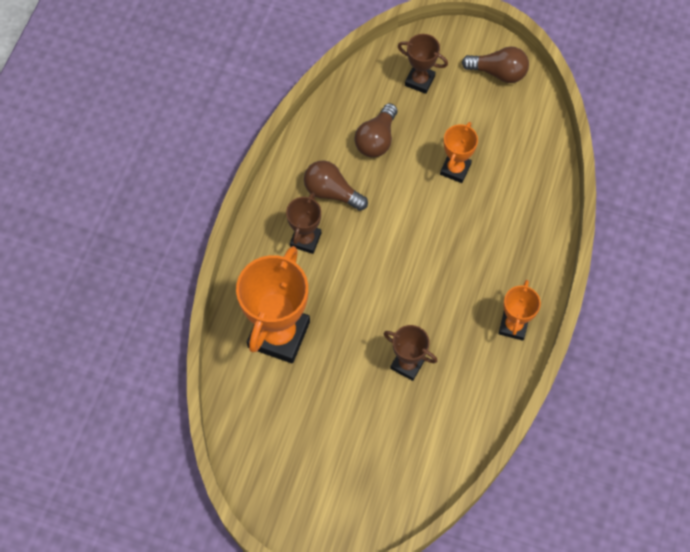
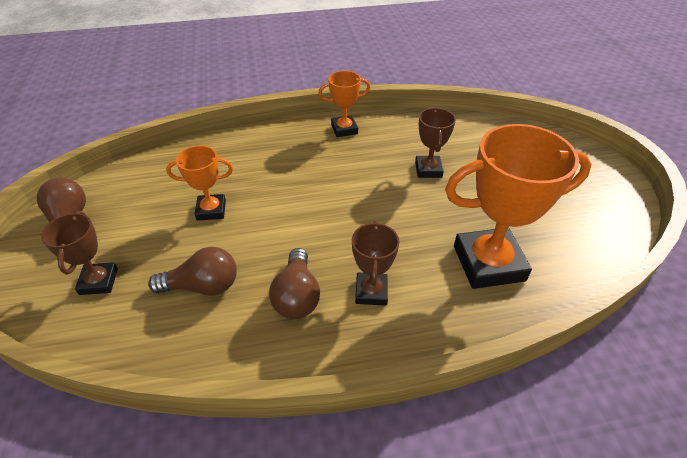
camera: 120 degrees left, 20 degrees down
brown trophy [286,193,321,254] -> brown trophy turned 75 degrees counterclockwise [352,221,399,306]

